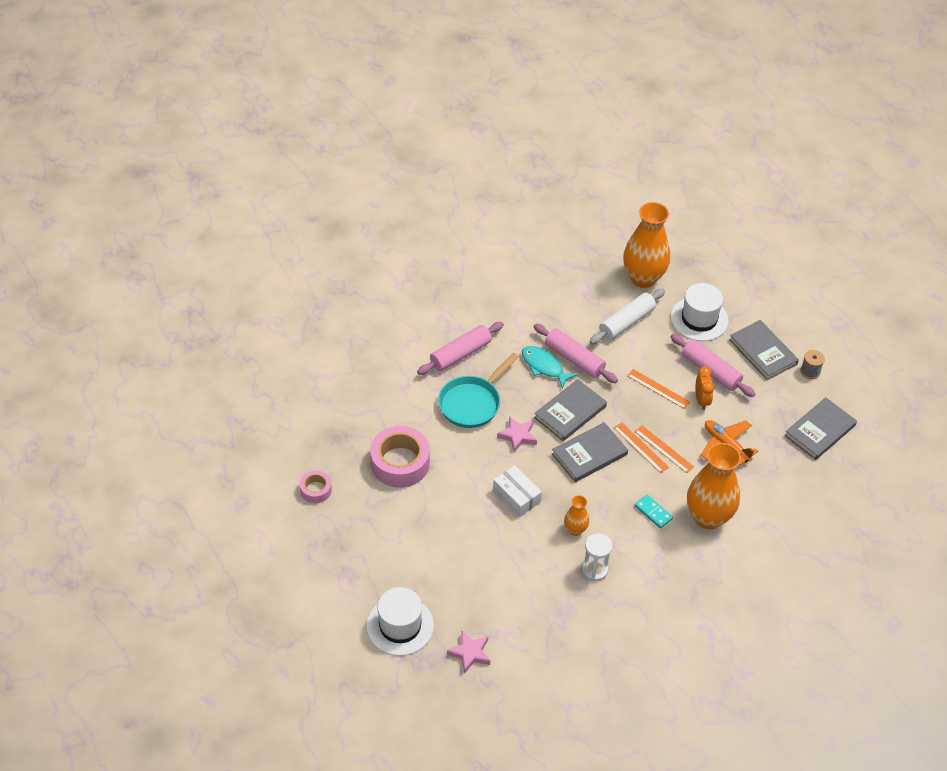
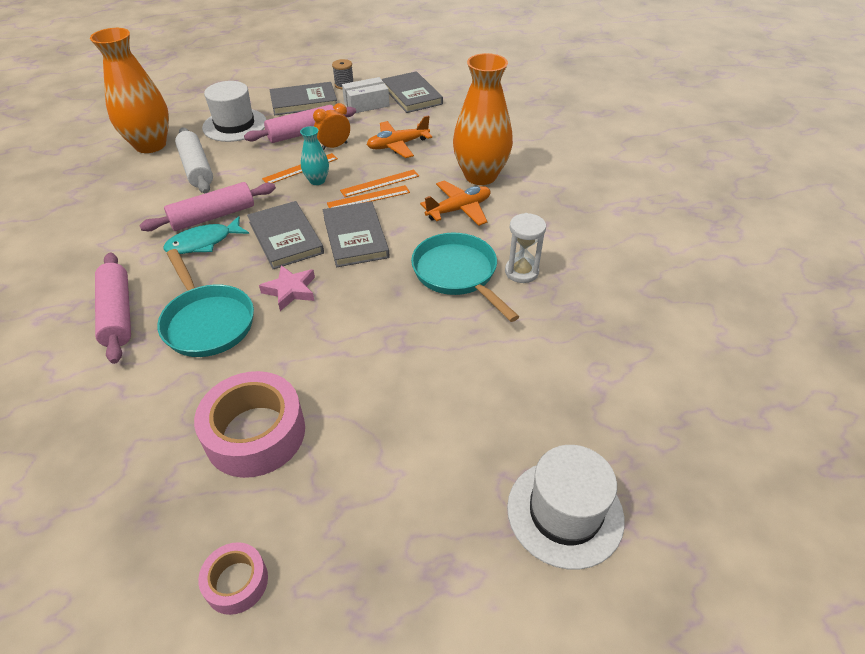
camera: 70 degrees left, 5 degrees down
pink star [447,631,490,674] -> none
white box [493,465,542,517] -> white box moved to [342,77,389,113]
orange vase [564,495,589,536] -> turquoise pan [411,233,519,322]
turquoise domino [635,495,673,528] -> orange plane [420,181,490,226]
orange clock [696,366,714,410] -> orange clock turned 45 degrees counterclockwise [313,103,350,150]
none -> turquoise vase [300,126,329,185]

